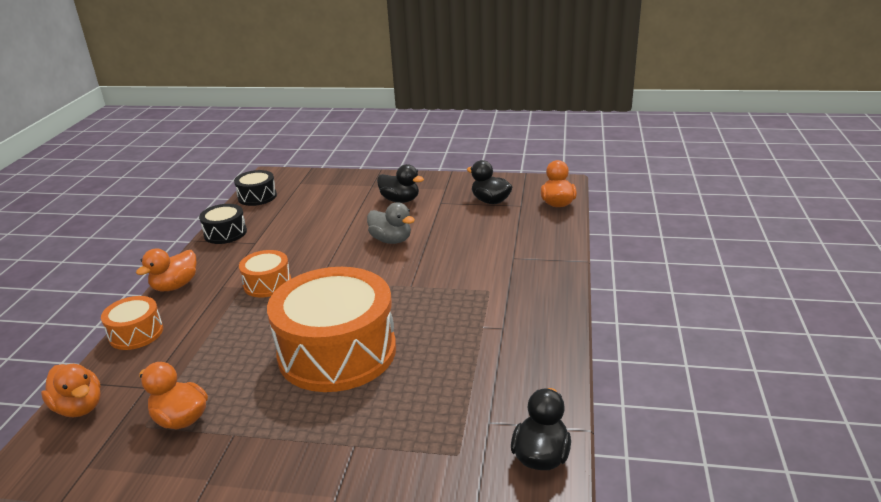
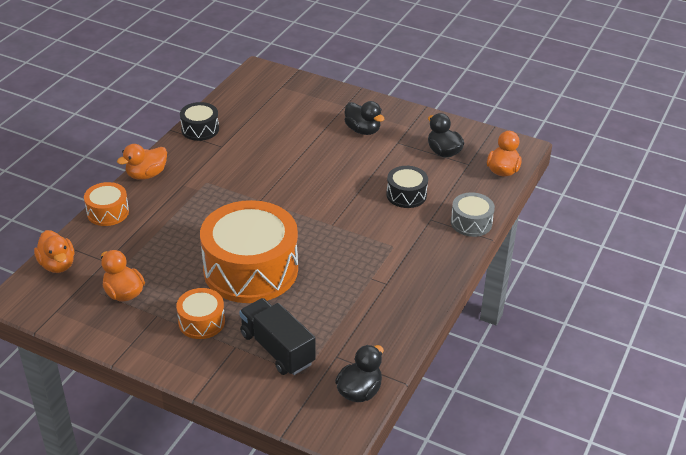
camera: 15 degrees right, 10 degrees up
black drum [234,170,277,206] -> black drum moved to [386,166,428,208]
orange drum [239,250,291,297] -> orange drum moved to [176,288,225,339]
grey duck [367,202,415,244] -> none
none -> black truck [239,298,316,375]
none -> grey drum [451,192,495,237]

